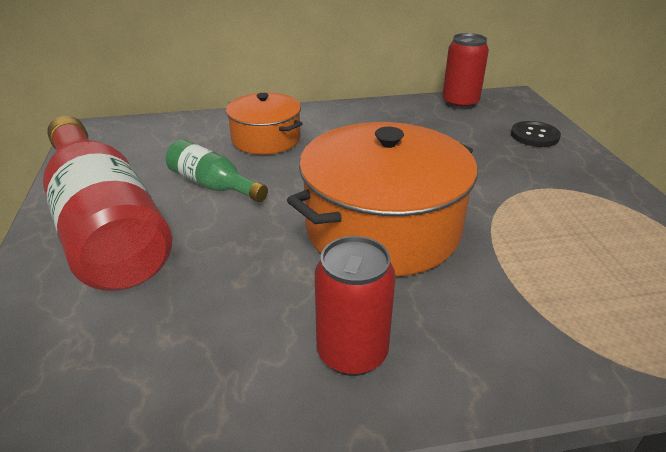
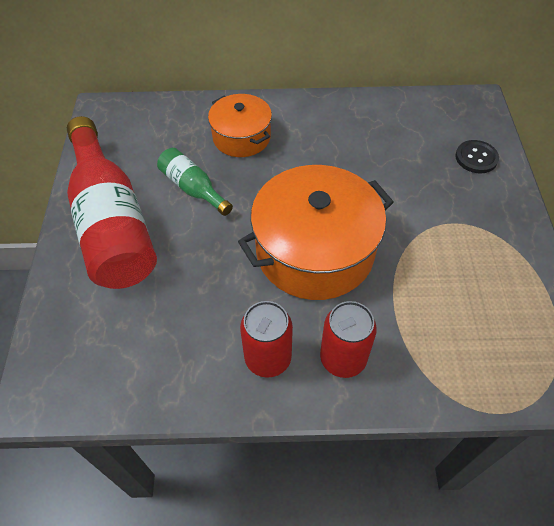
camera: 10 degrees right, 20 degrees up
red can [442,33,489,110] -> red can moved to [320,301,377,378]

